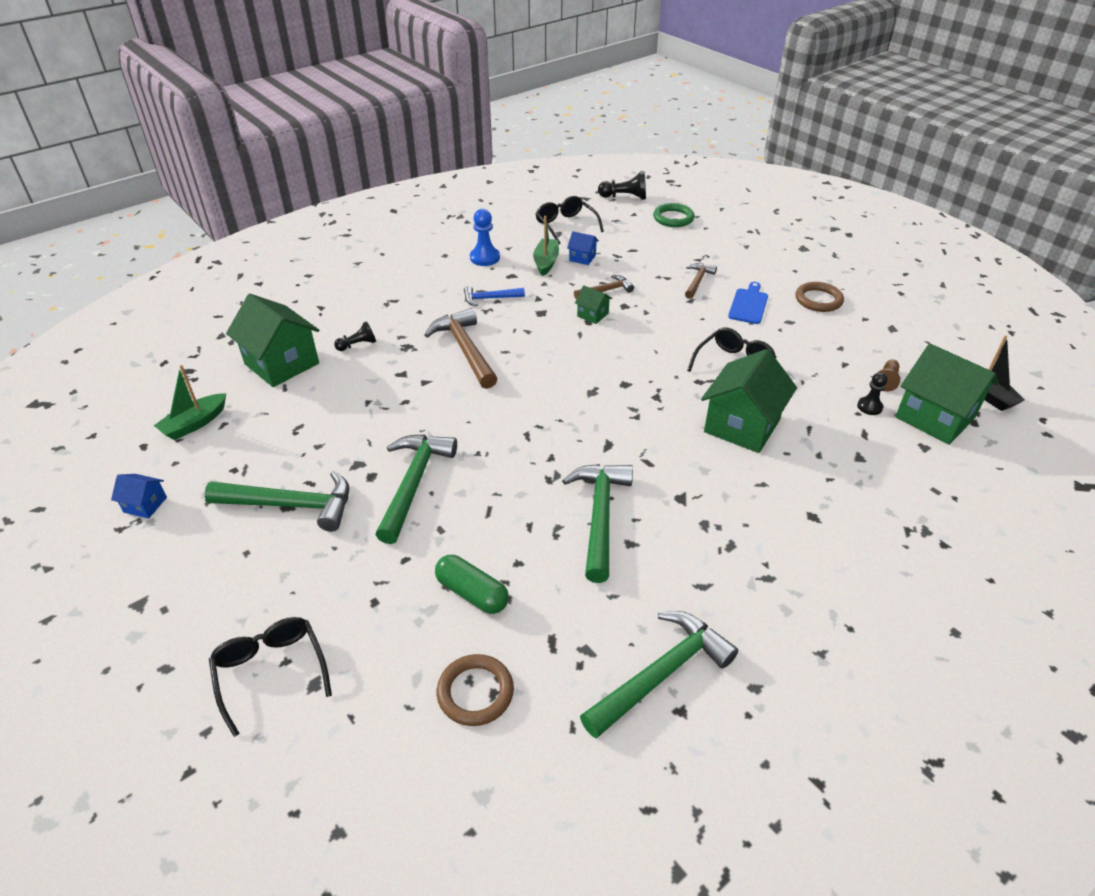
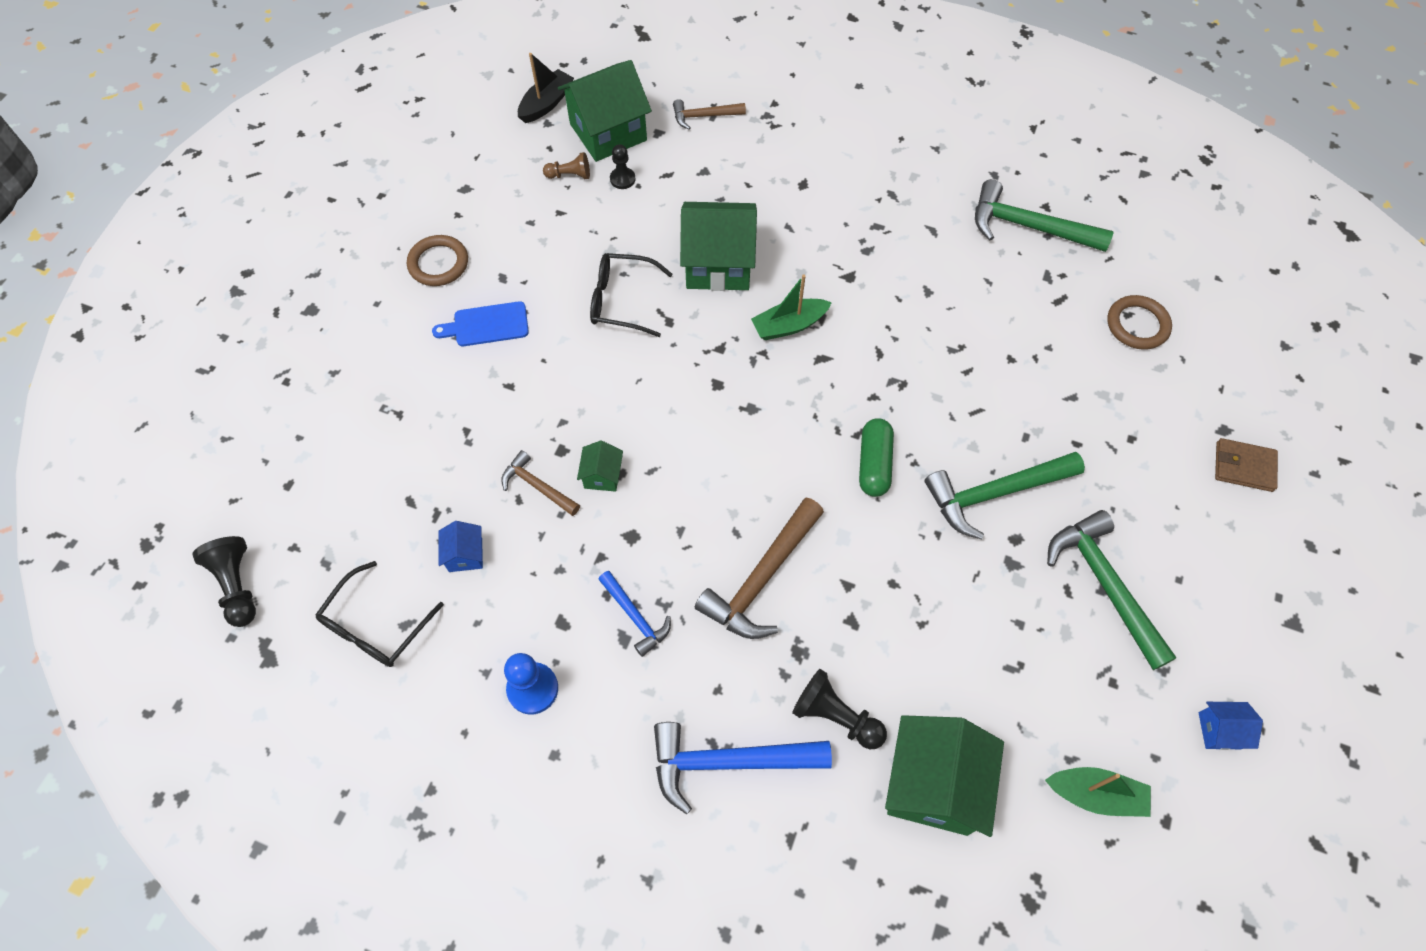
camera: 120 degrees left, 20 degrees up
blue house [111,474,167,519] -> blue house turned 75 degrees counterclockwise [1199,702,1263,750]
black glasses [209,617,332,737] -> brown wallet [1215,438,1278,492]
black pawn [334,321,376,351] -> black pawn [792,669,887,749], size x1.55
green capsule [435,555,509,614] -> green capsule moved to [859,418,894,497]
green boat [533,216,559,276] -> green boat moved to [751,274,832,340]
green hammer [562,464,633,583] -> none
green ring [653,203,695,227] -> none
brown hammer [685,263,717,299] -> brown hammer moved to [673,99,746,130]
green house [895,343,999,445] -> green house turned 45 degrees clockwise [558,60,652,162]
none -> blue hammer [654,722,832,814]

